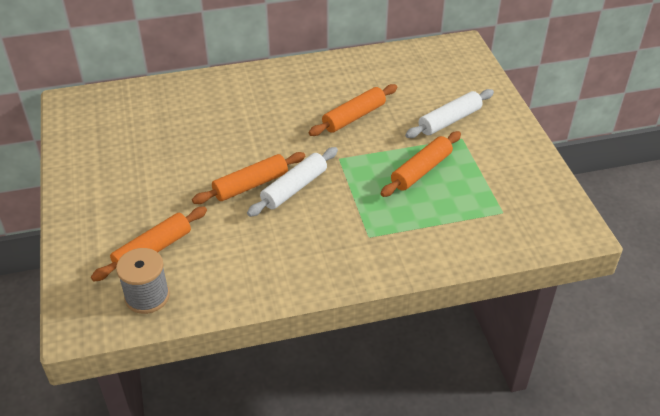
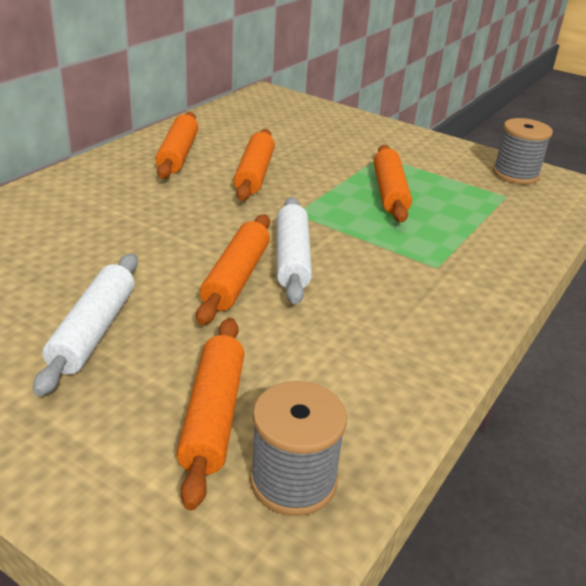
camera: 45 degrees left, 10 degrees down
white rolling pin [405,89,494,138] -> white rolling pin moved to [33,254,138,396]
none -> orange rolling pin [155,112,198,179]
none -> grey spool [493,118,553,184]

